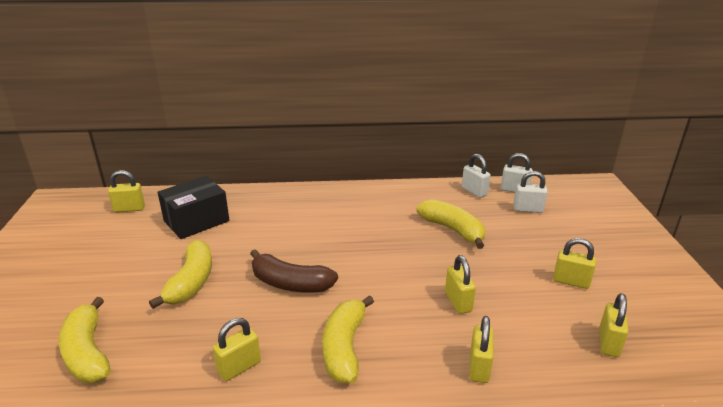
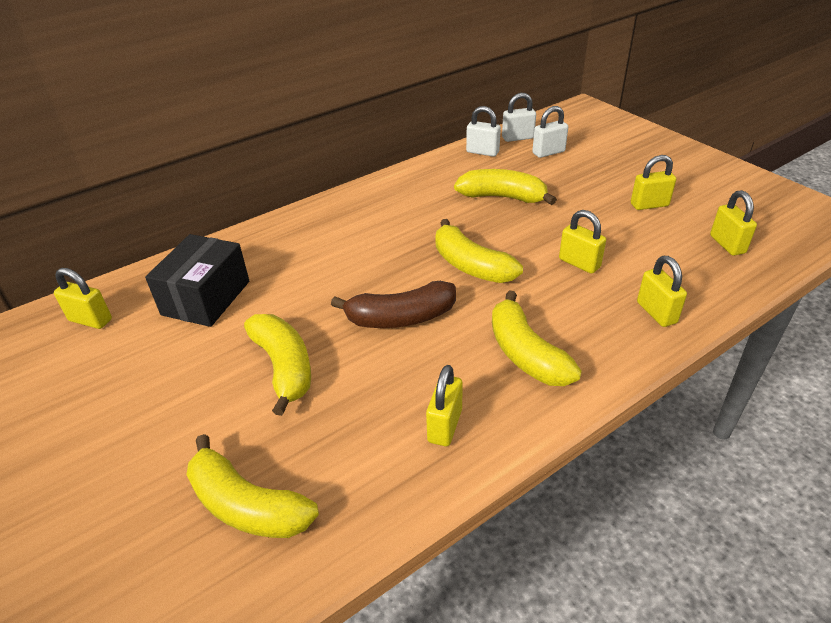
camera: 30 degrees left, 10 degrees up
yellow padlock [108,170,145,212] -> yellow padlock turned 60 degrees clockwise [54,268,112,329]
none -> yellow banana [435,219,523,283]

